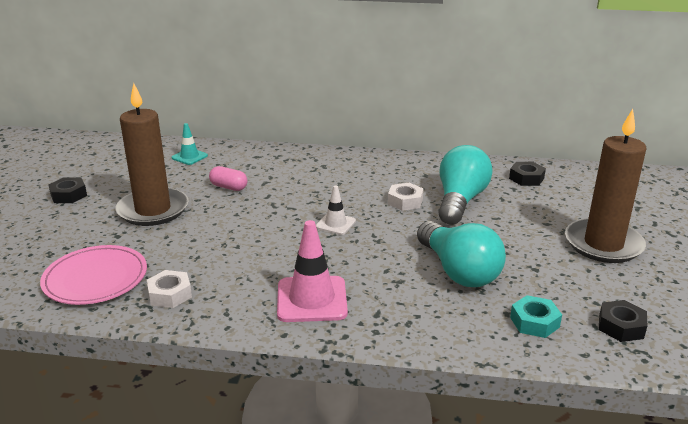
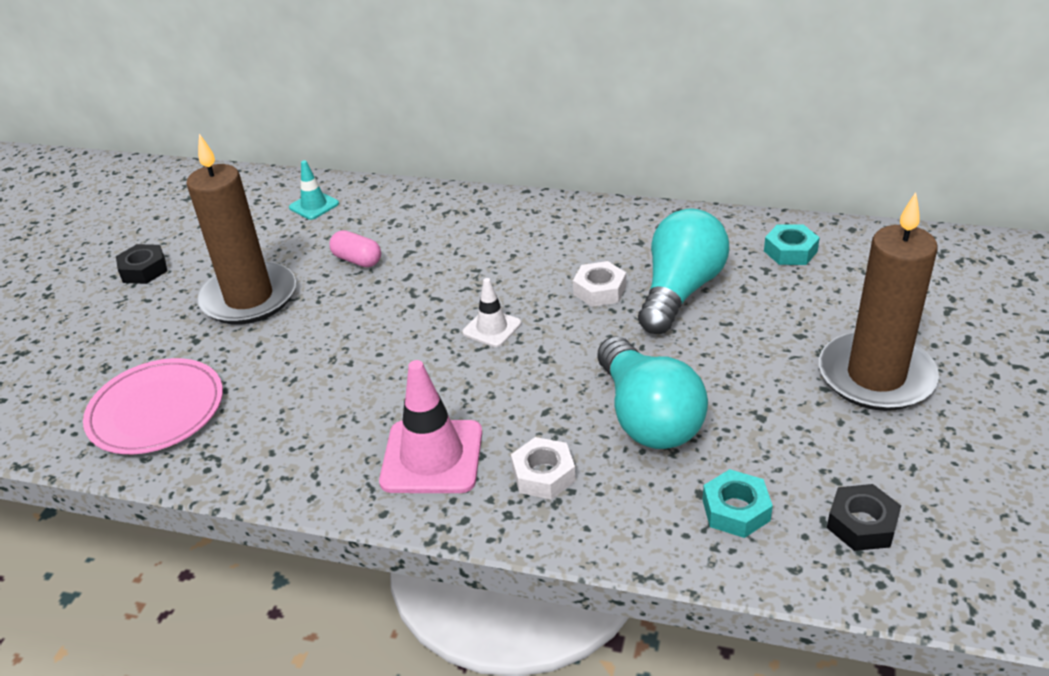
camera: 10 degrees right, 10 degrees up
white nut [147,270,192,308] -> white nut moved to [511,437,576,500]
black nut [509,162,546,186] -> turquoise nut [764,224,820,265]

